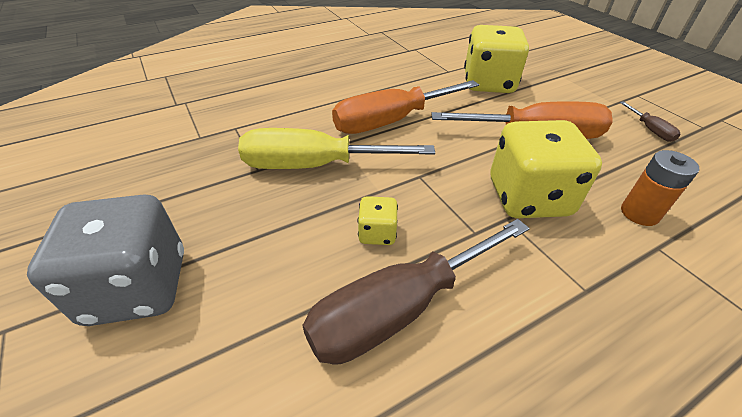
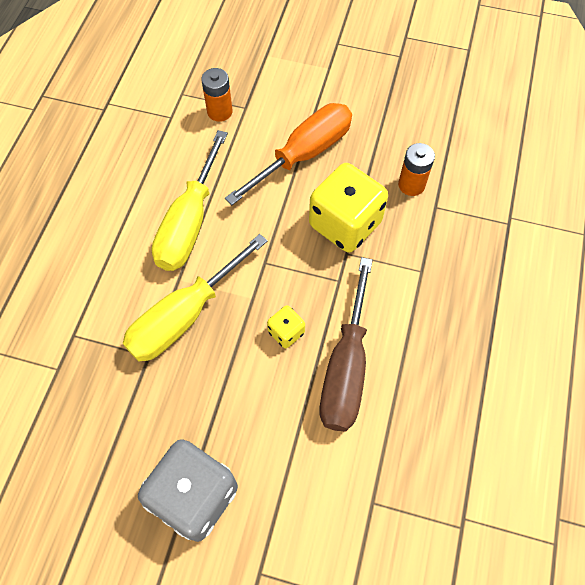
camera: 45 degrees left, 20 degrees up
orange screwdriver [332,80,479,134] -> yellow screwdriver [152,130,228,271]
yellow dice [464,25,529,93] -> orange battery [201,68,233,122]
brown screwdriver [620,101,680,142] -> none

